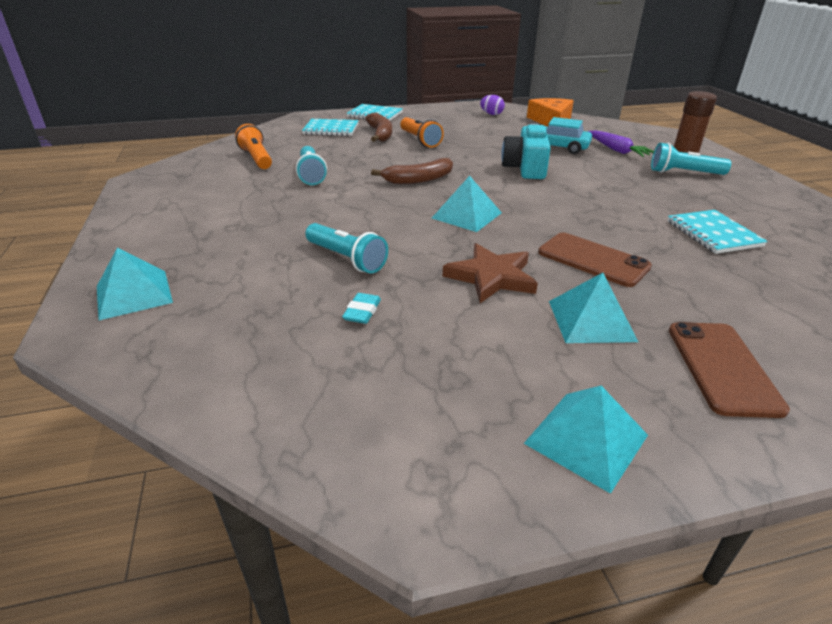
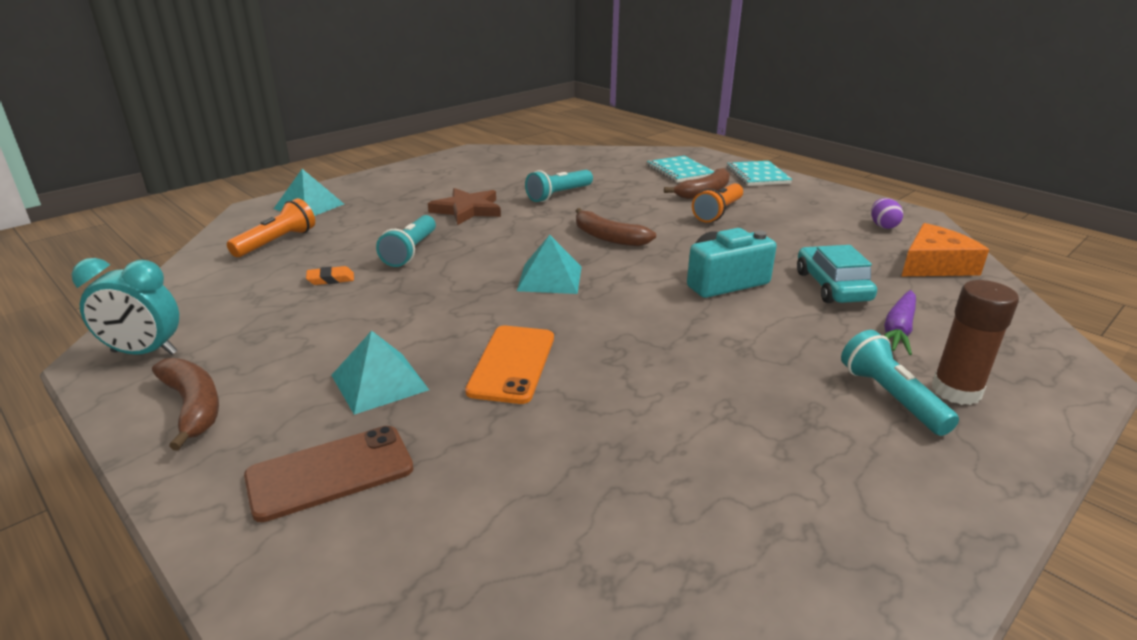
camera: 60 degrees right, 5 degrees down
orange flashlight [235,124,272,169] -> orange flashlight moved to [227,198,315,257]
turquoise eraser [342,293,381,324] -> orange eraser [306,266,354,285]
brown star [443,243,538,303] -> brown star moved to [428,188,501,225]
turquoise pyramid [524,386,648,494] -> brown banana [152,358,219,451]
brown phone [538,232,652,287] -> orange phone [465,326,554,404]
turquoise notebook [667,210,768,254] -> none
none -> turquoise clock [71,258,179,355]

